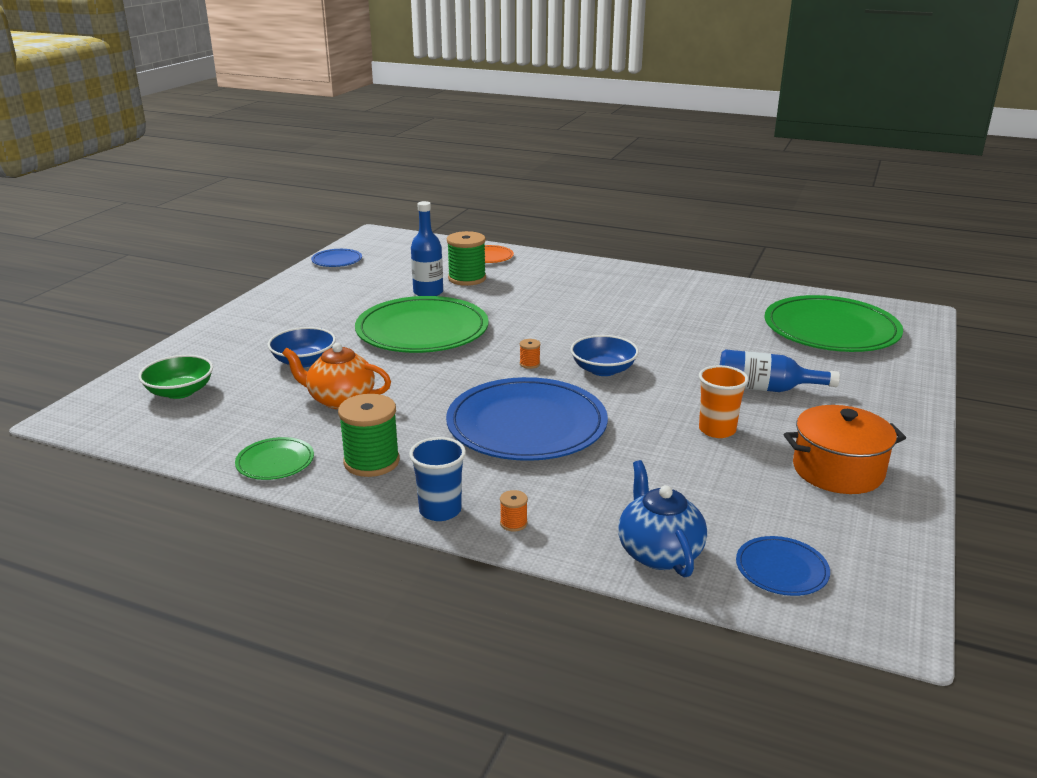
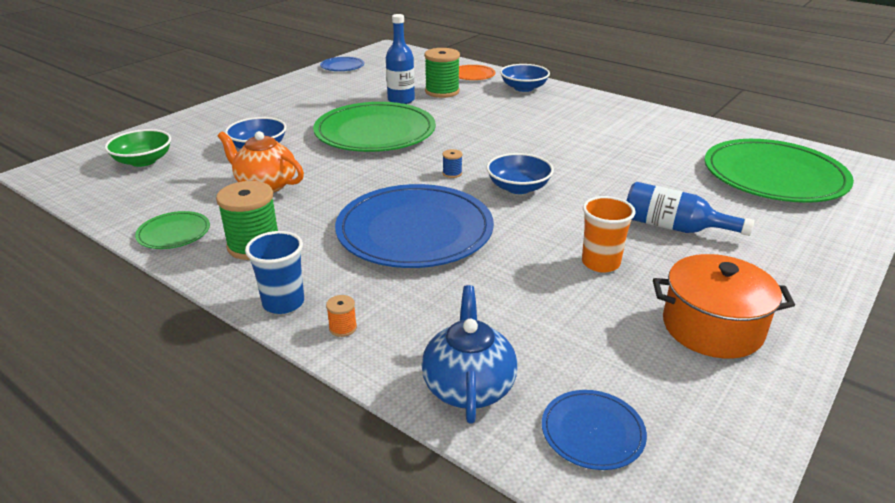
camera: 15 degrees right, 5 degrees up
orange spool [520,339,540,369] -> blue spool [442,149,462,178]
none -> blue bowl [500,64,550,92]

